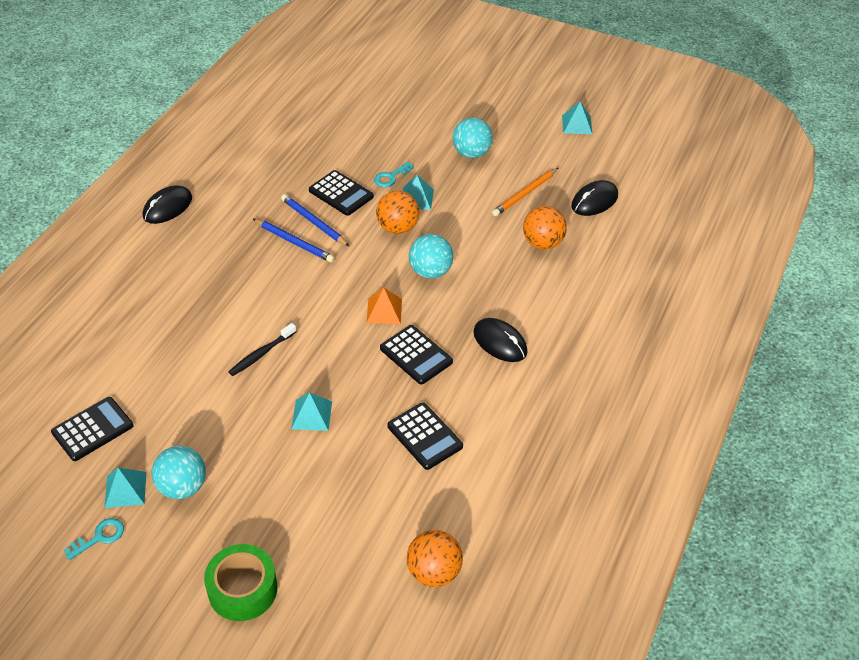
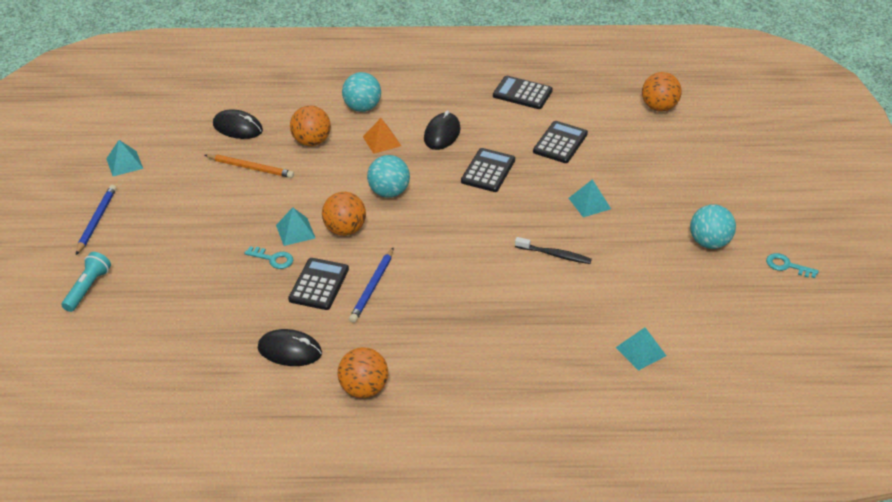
camera: 115 degrees left, 5 degrees down
black calculator [51,397,133,461] -> black calculator moved to [493,76,553,109]
turquoise pyramid [104,468,146,508] -> turquoise pyramid moved to [615,327,666,371]
black mouse [143,186,192,224] -> black mouse moved to [258,329,322,366]
green tape [204,544,278,621] -> none
blue pencil [253,219,334,263] -> blue pencil moved to [76,185,116,255]
orange pyramid [366,288,402,324] -> orange pyramid moved to [363,118,401,154]
turquoise ball [453,117,493,158] -> turquoise ball moved to [342,72,381,112]
none -> turquoise flashlight [62,252,111,312]
none -> orange ball [338,347,388,398]

